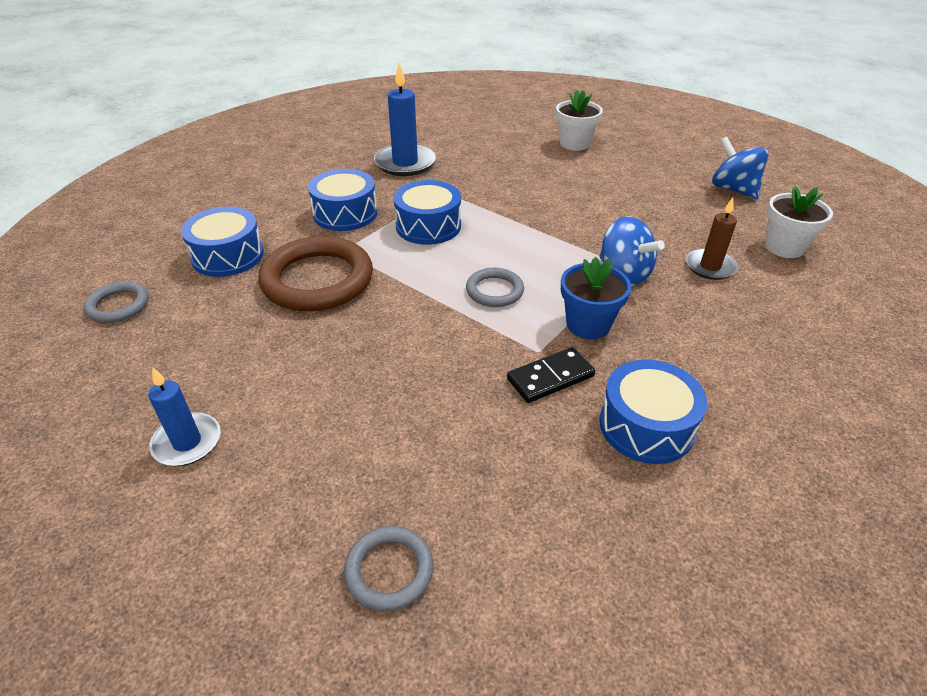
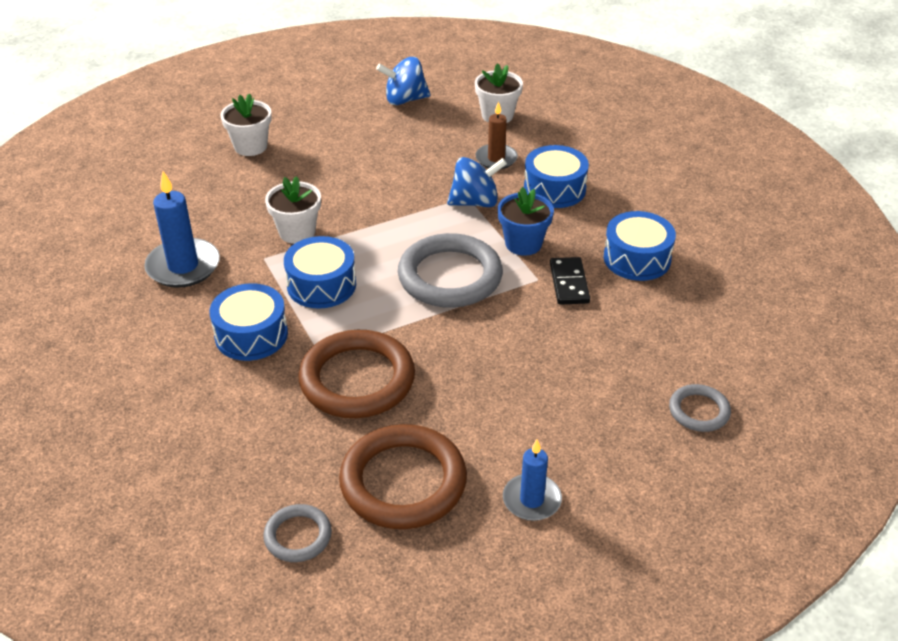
camera: 65 degrees left, 0 degrees up
blue drum [181,207,264,277] -> blue drum moved to [524,145,589,208]
grey ring [466,268,524,307] -> grey ring [398,233,503,308], size x1.96
none -> white flower pot [265,176,321,244]
none -> brown ring [339,424,467,529]

